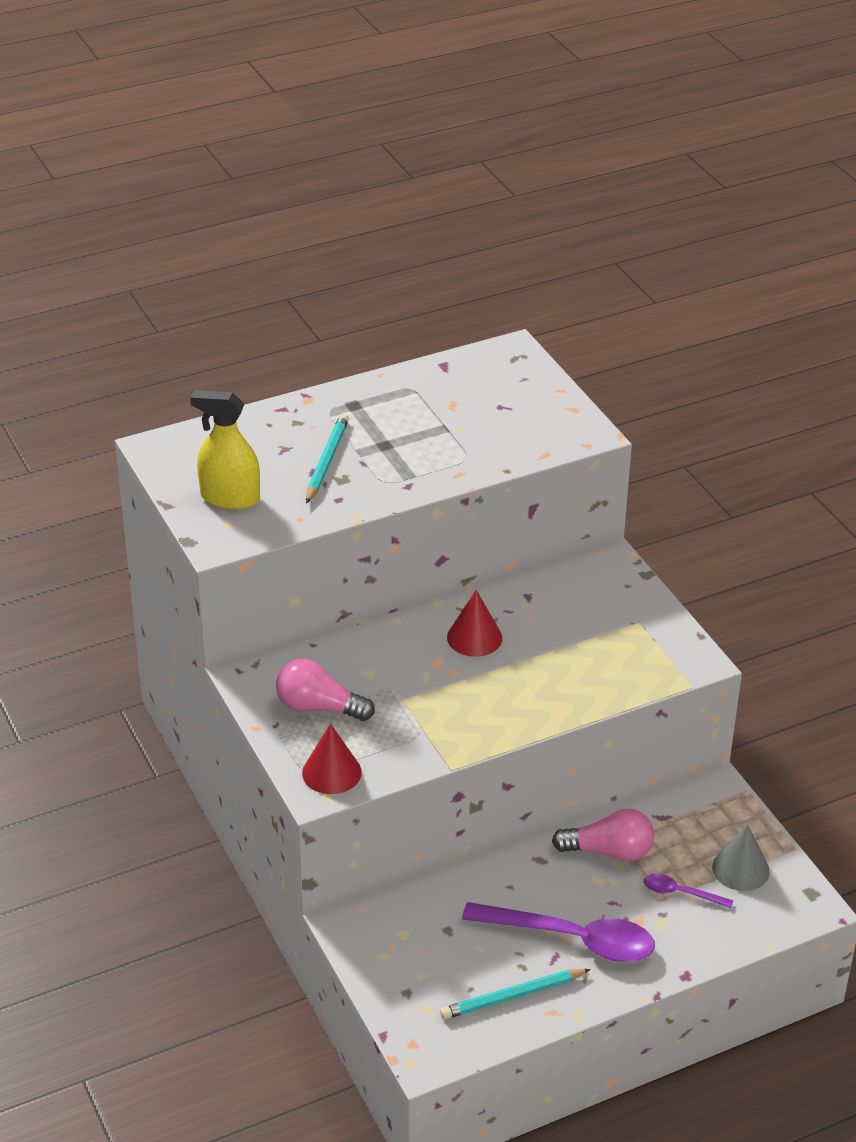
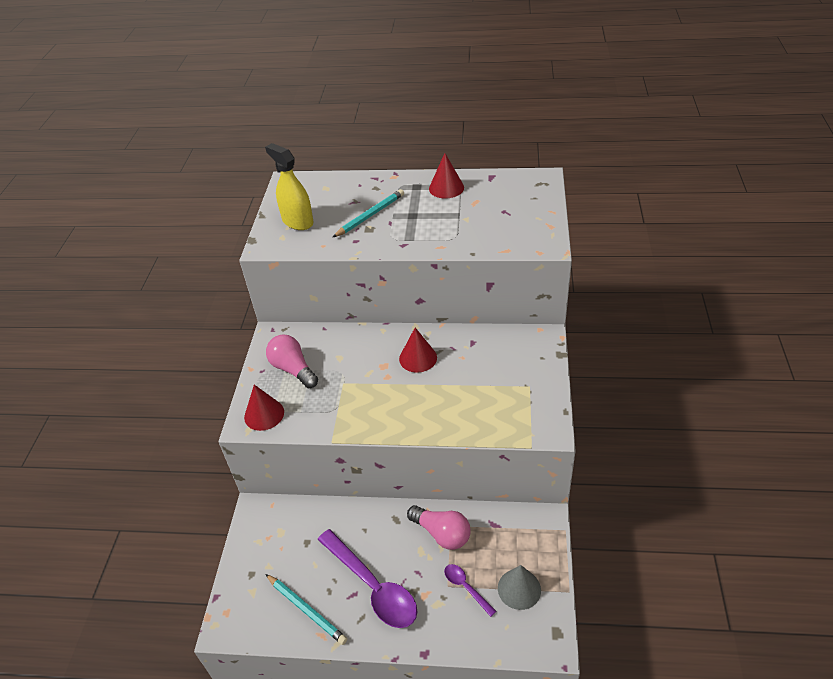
camera: 35 degrees right, 5 degrees up
turquoise pencil [440,969,591,1019] -> turquoise pencil turned 150 degrees counterclockwise [265,574,347,645]
none -> red cone [429,153,464,199]

